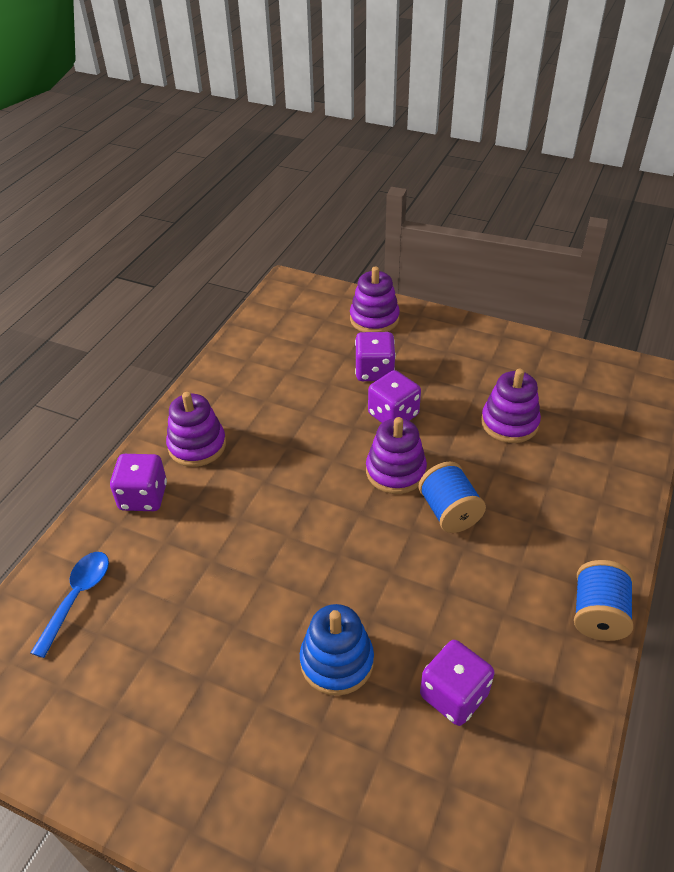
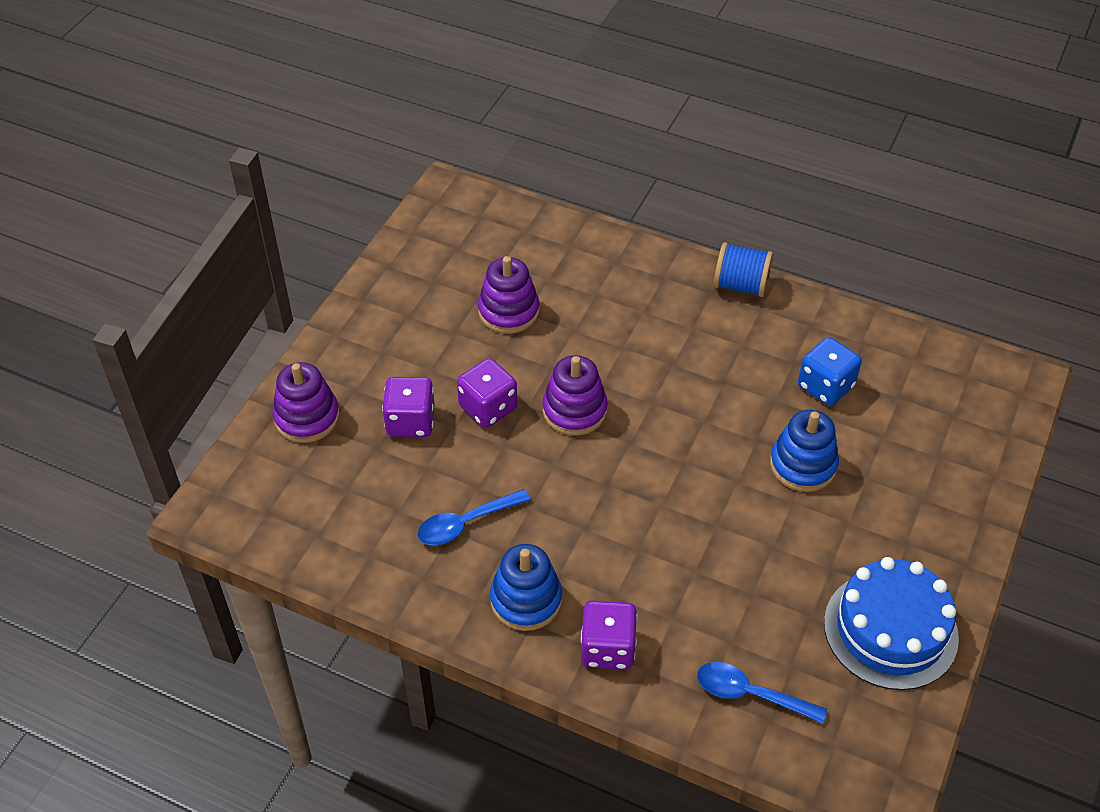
camera: 90 degrees left, 5 degrees up
purple stacking toy [166,392,226,467] -> blue stacking toy [490,544,562,631]
blue spool [418,461,486,533] -> none
purple dice [420,640,495,726] -> blue dice [798,337,862,406]
none -> blue spoon [417,489,530,545]
none -> blue cake [824,557,959,690]

